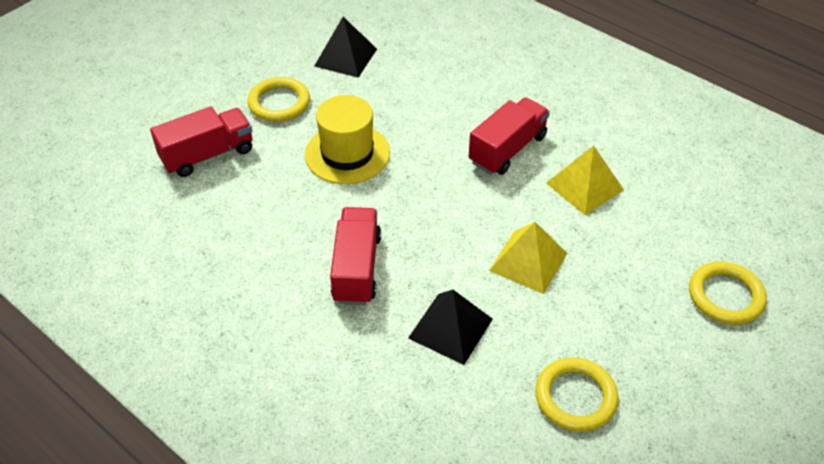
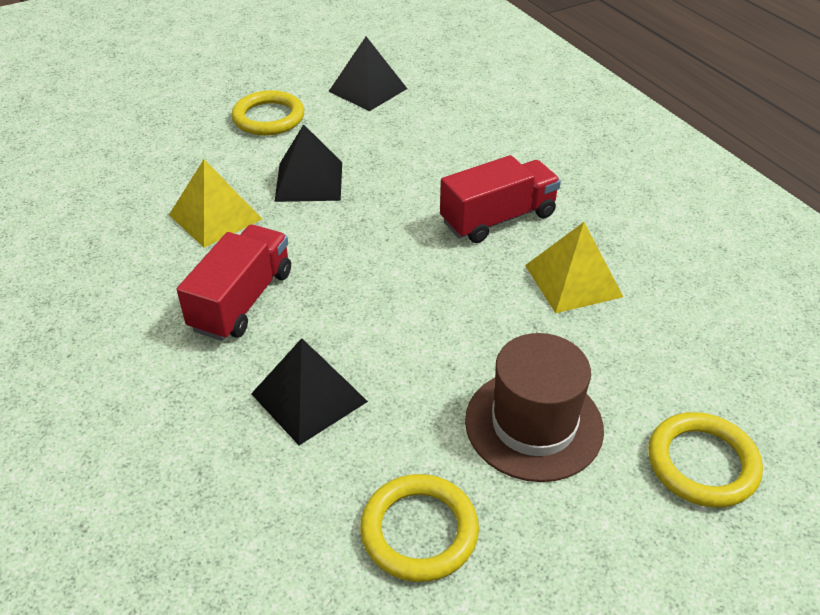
camera: 20 degrees right, 5 degrees down
red truck [150,107,252,177] -> none
yellow hat [305,95,390,184] -> black pyramid [275,124,342,202]
yellow pyramid [489,222,567,294] -> yellow pyramid moved to [169,159,262,248]
none -> brown hat [465,333,604,482]

